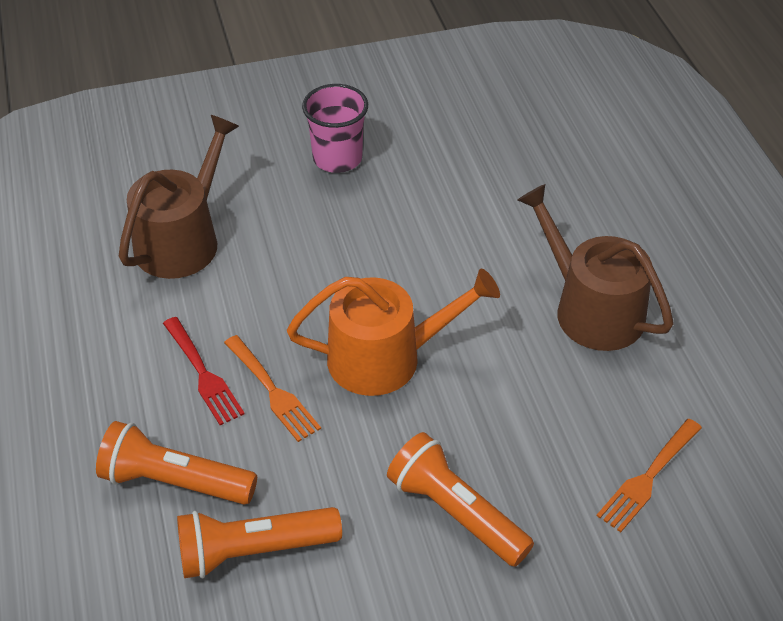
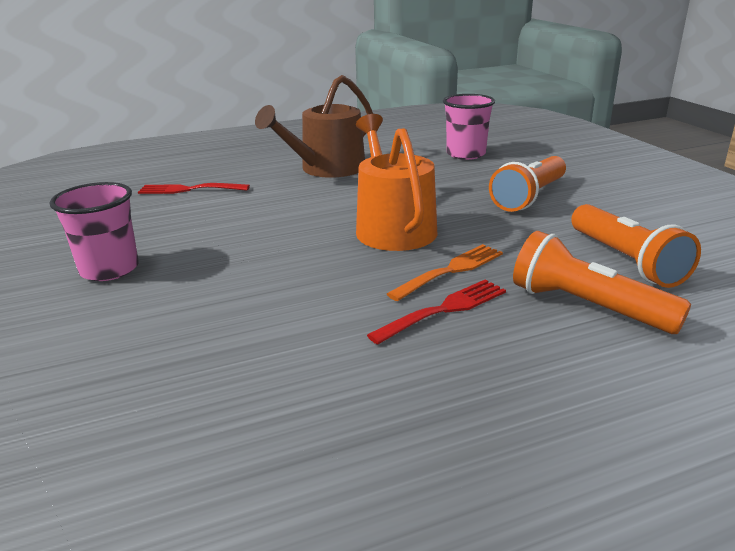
camera: 95 degrees left, 20 degrees down
orange flashlight [96,421,257,505] -> orange flashlight turned 120 degrees clockwise [513,231,691,334]
brown watering can [119,115,239,279] -> none
orange fork [597,419,702,532] -> pink cup [443,94,495,160]
none -> red fork [138,183,250,194]

